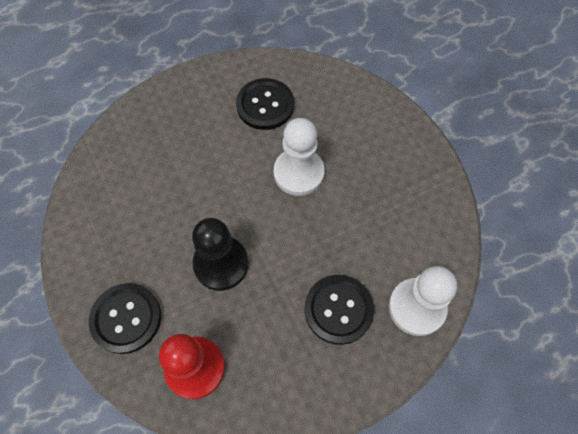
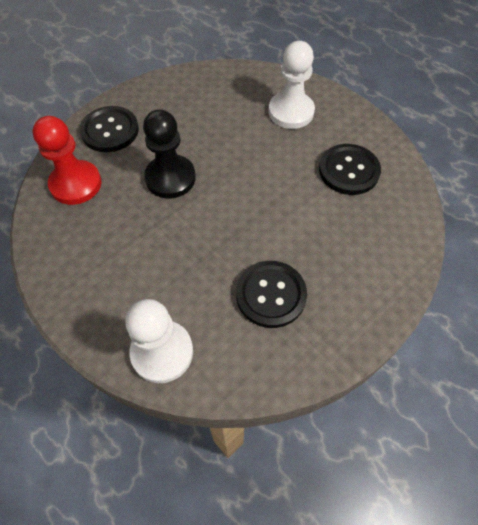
camera: 75 degrees right, 5 degrees down
white pawn [274,118,325,196] -> white pawn moved to [268,41,315,129]
black button [304,275,374,345] -> black button moved to [236,261,307,328]

